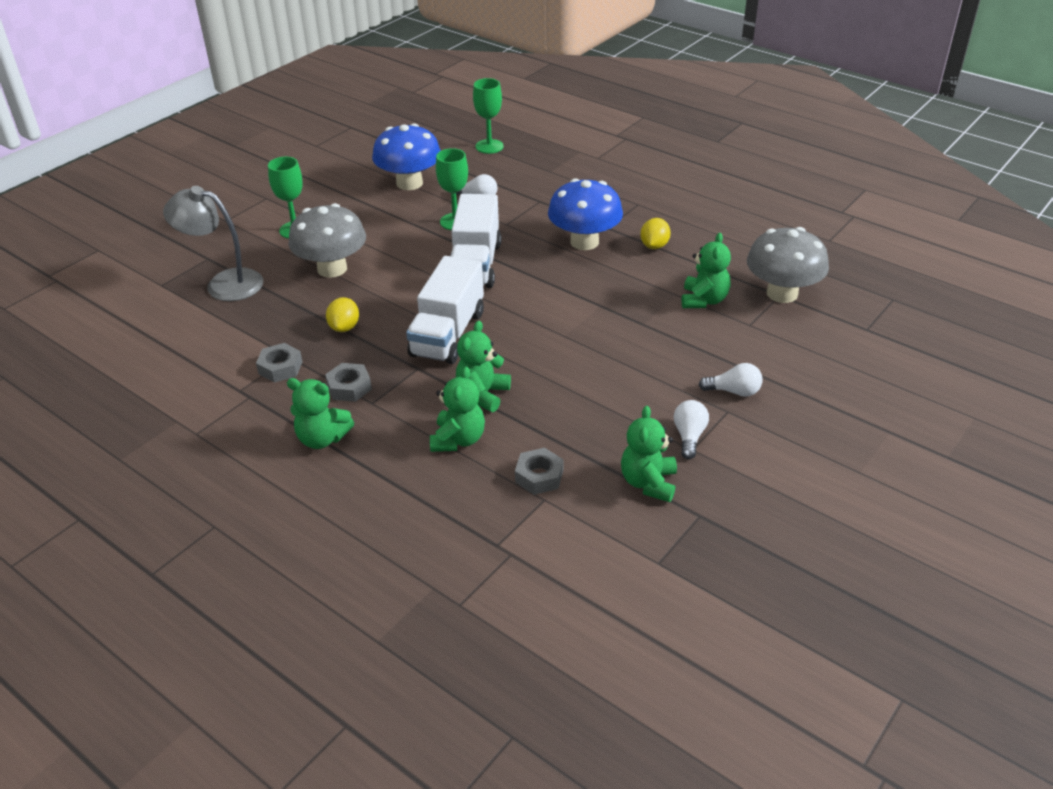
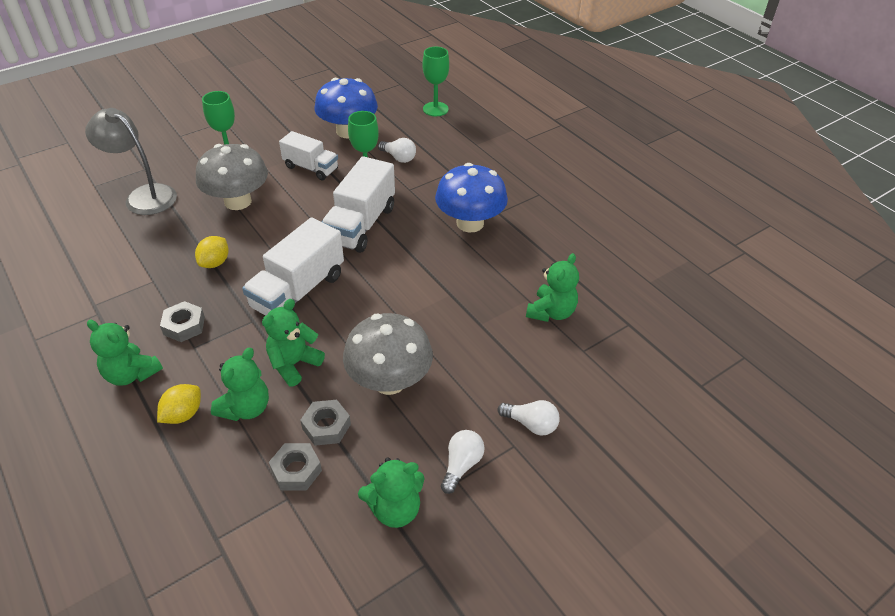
camera: 15 degrees right, 5 degrees up
grey nut [256,343,303,383] -> grey nut moved to [300,400,351,446]
green teddy bear [621,406,677,502] -> green teddy bear turned 135 degrees counterclockwise [358,458,424,528]
yellow lemon [640,218,671,249] -> yellow lemon moved to [157,384,201,424]
grey mushroom [747,227,829,303] -> grey mushroom moved to [343,313,433,395]
none -> white truck [279,131,338,180]

